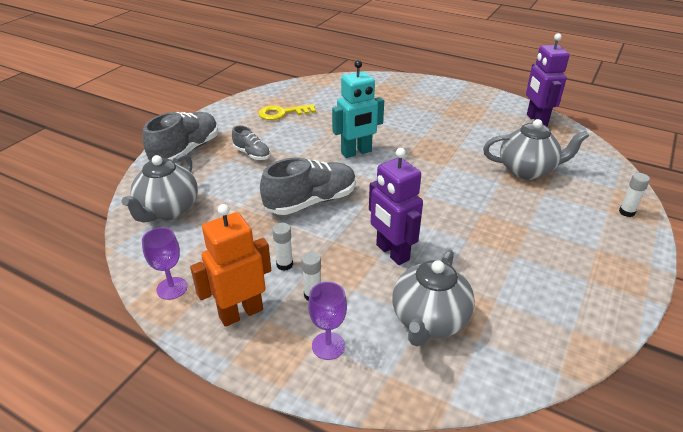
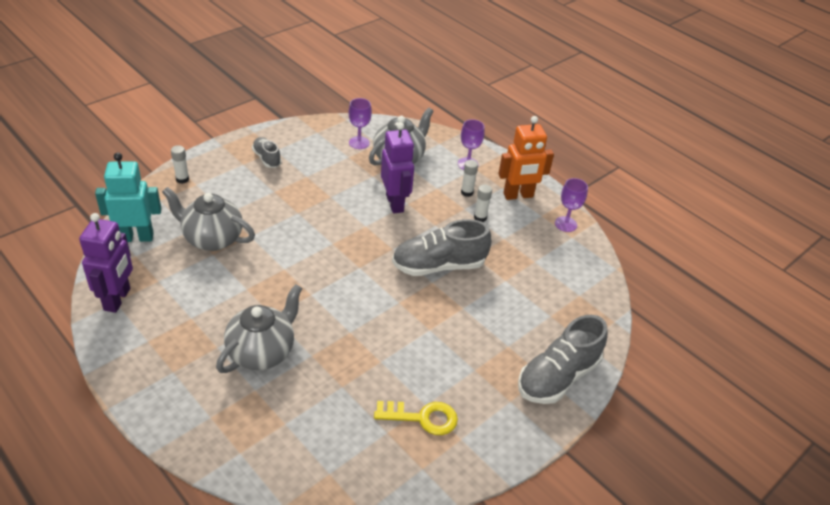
camera: 165 degrees left, 5 degrees up
grey teapot [121,154,198,223] -> grey teapot moved to [216,284,302,373]
grey shoe [232,126,271,160] -> grey shoe moved to [252,137,281,168]
turquoise robot [332,60,384,158] -> turquoise robot moved to [95,152,162,242]
none -> purple goblet [349,98,372,149]

